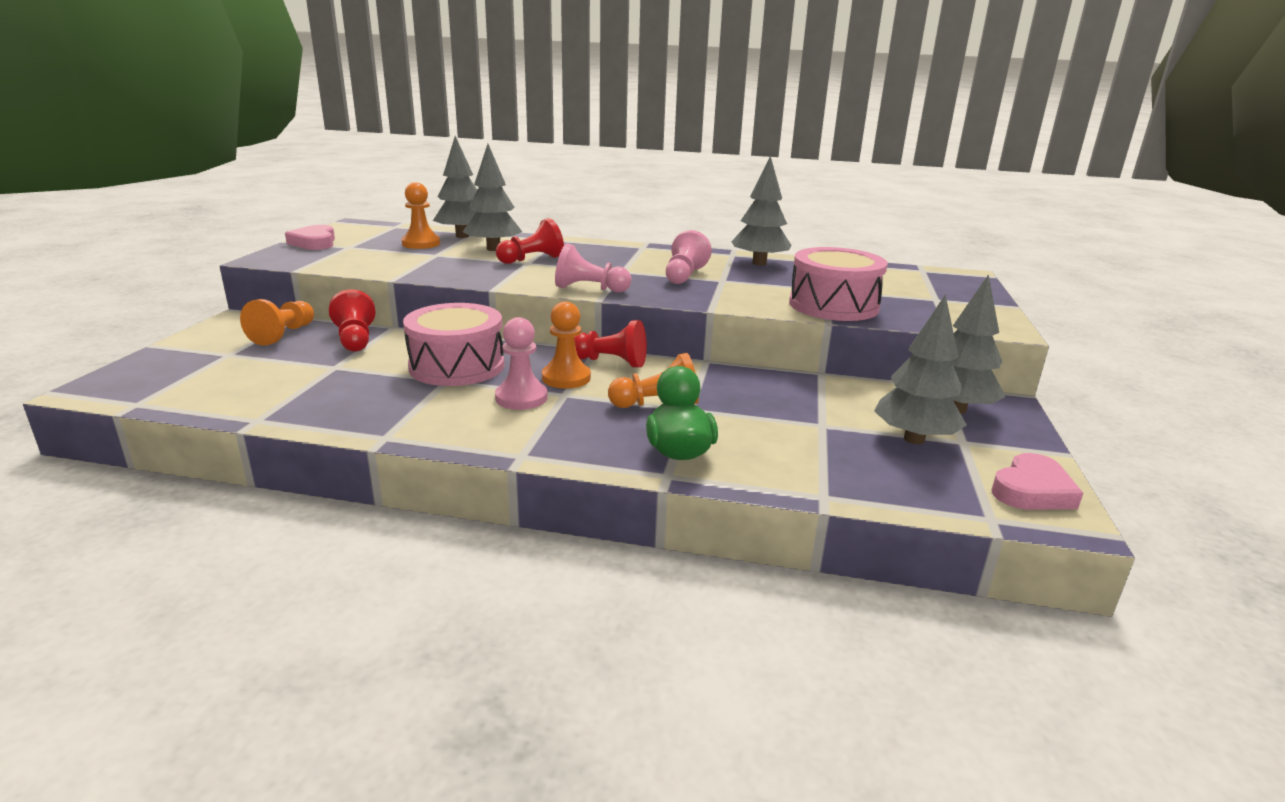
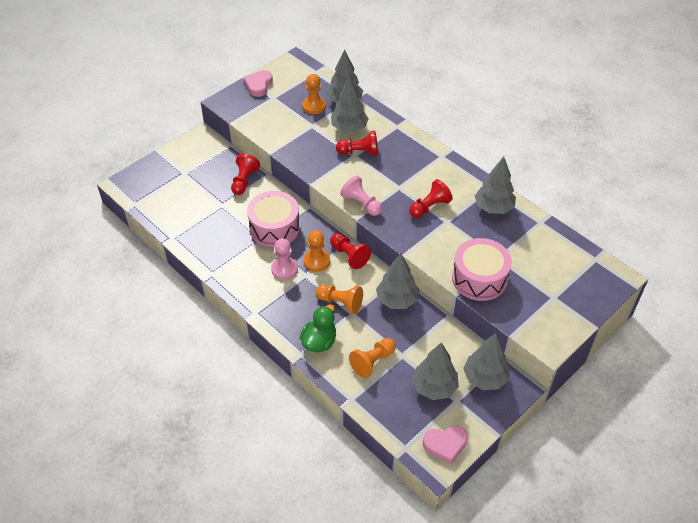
camera: 35 degrees right, 25 degrees up
orange pawn [240,299,314,346] -> orange pawn moved to [349,338,396,378]
pink pawn [666,230,712,284] -> red pawn [409,179,453,218]
none -> grey tree [376,253,419,309]

